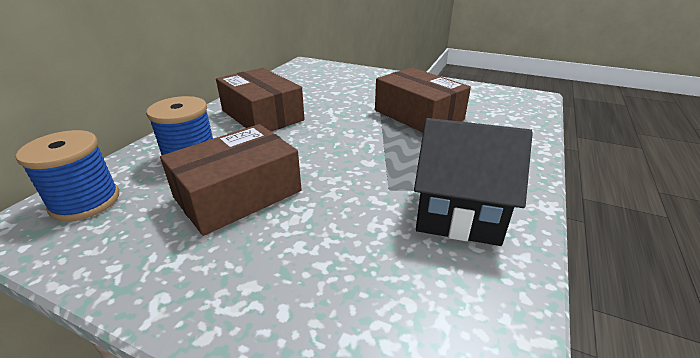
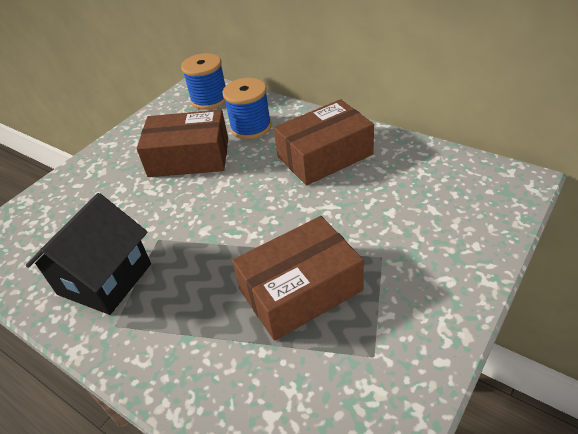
camera: 105 degrees right, 10 degrees up
brown box [160,124,302,236] -> brown box turned 60 degrees counterclockwise [137,110,228,177]

